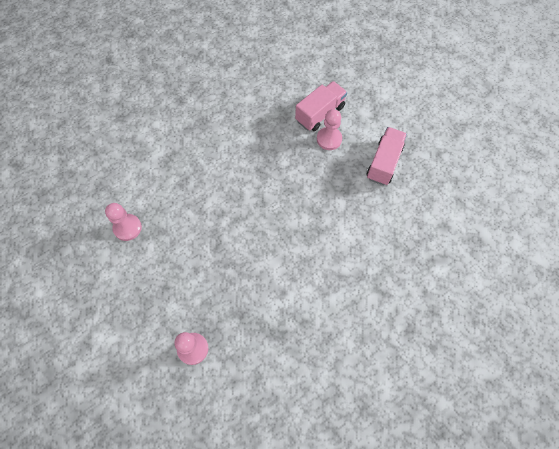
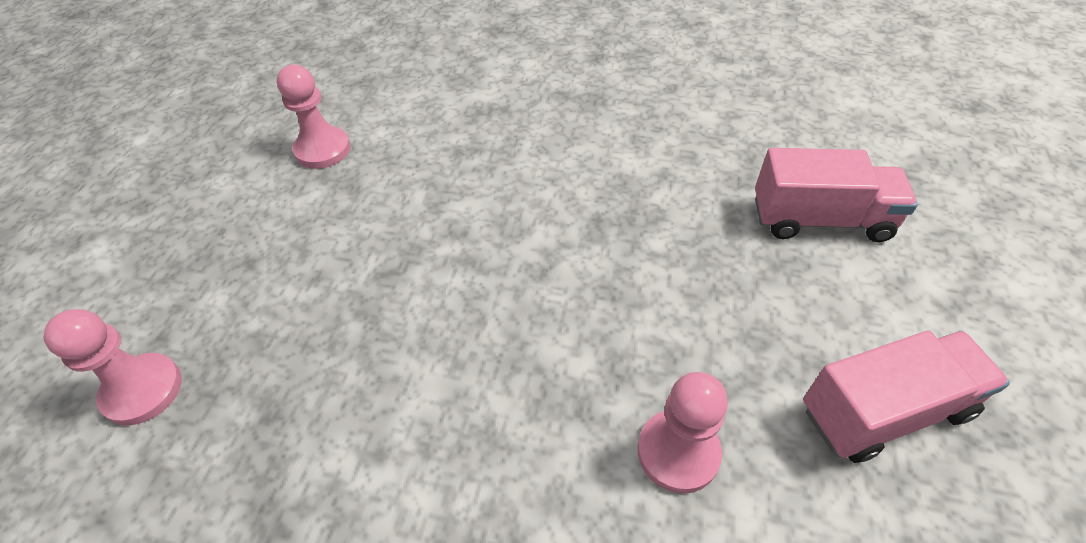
camera: 50 degrees right, 15 degrees down
pink pawn [317,109,342,150] -> pink pawn moved to [638,372,728,494]

